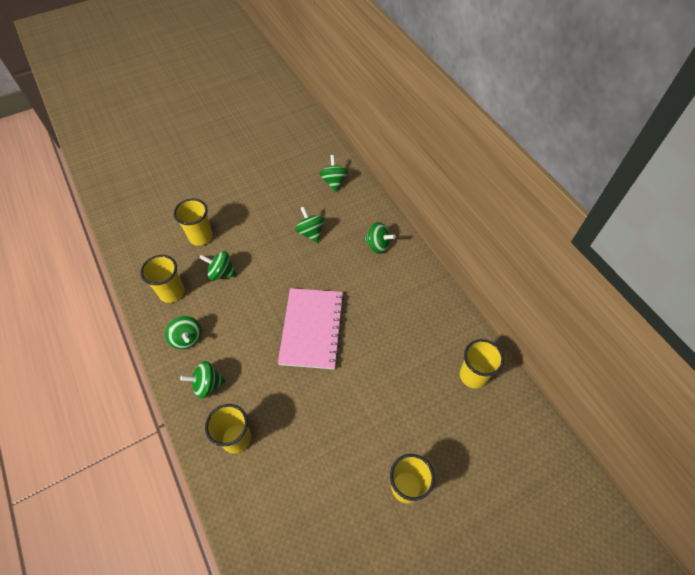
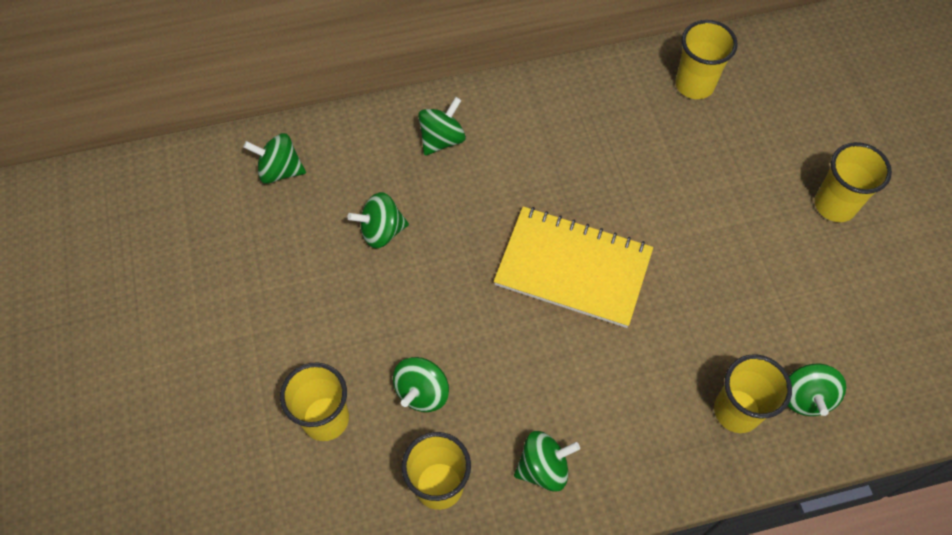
camera: 75 degrees left, 5 degrees up
green spinning top [180,361,225,399] -> green spinning top moved to [788,364,846,416]
pink notebook [278,288,344,369] -> yellow notebook [494,206,653,328]

